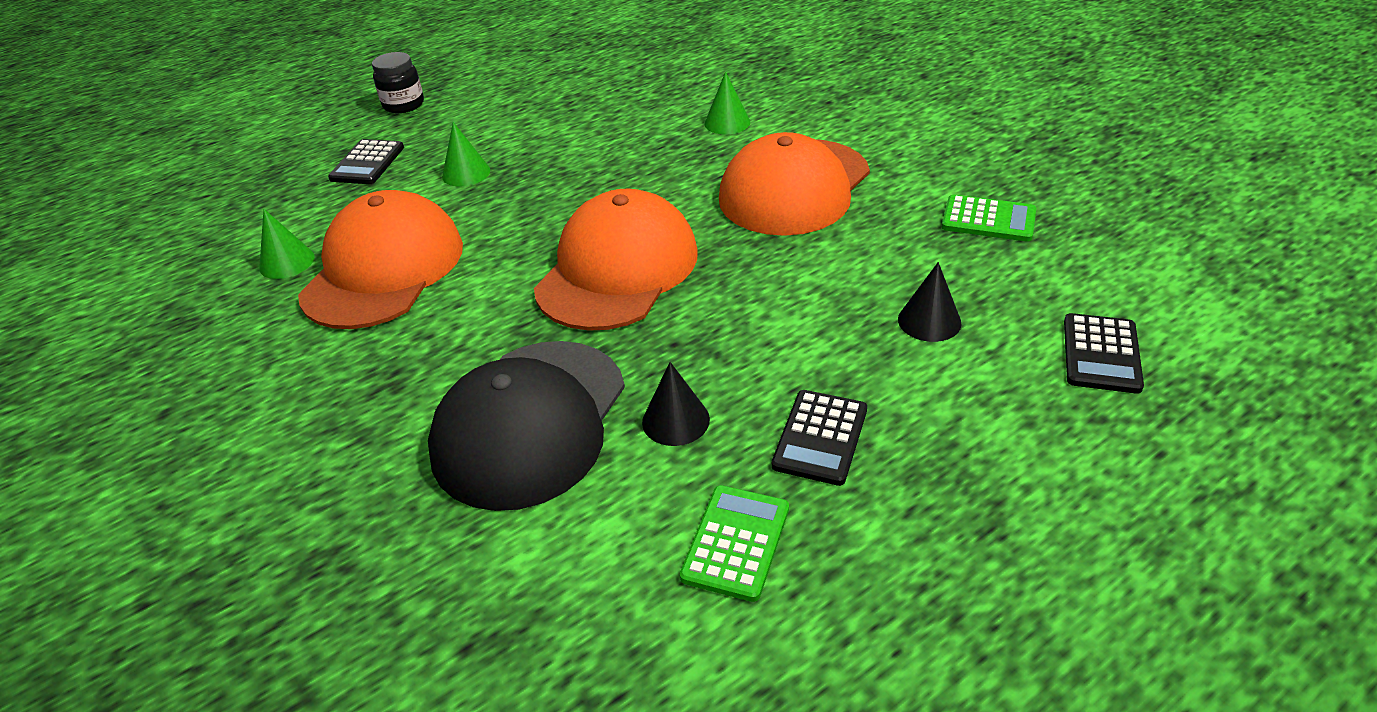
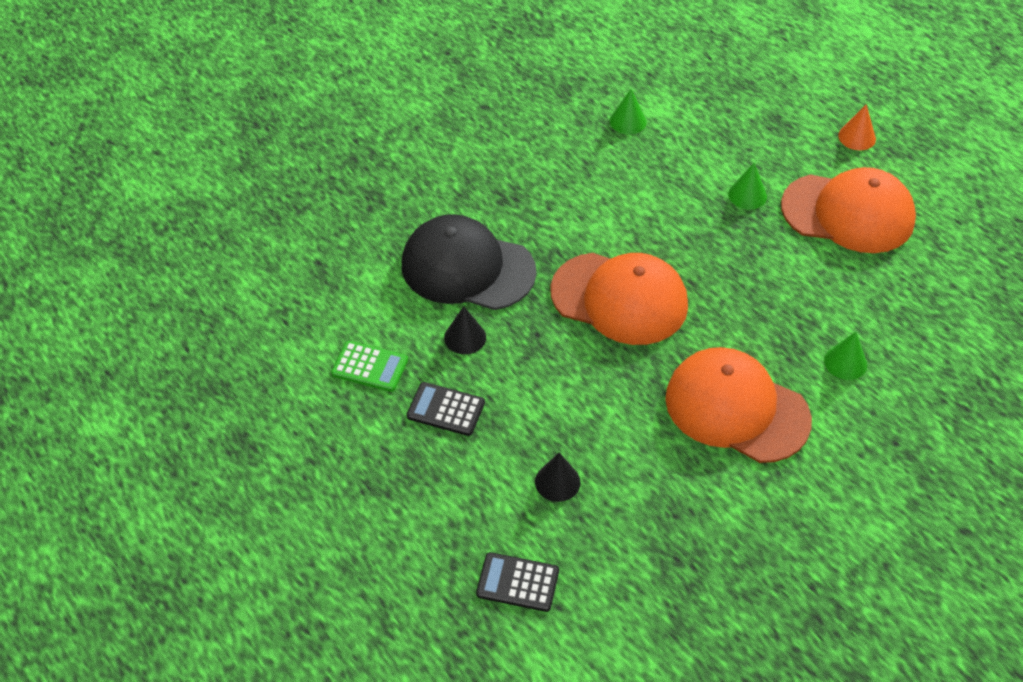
camera: 85 degrees right, 10 degrees up
orange cap [298,190,463,329] -> orange cap moved to [781,167,916,253]
black calculator [328,139,404,184] -> none
black jar [372,52,424,113] -> orange cone [838,104,876,150]
green calculator [942,195,1036,242] -> none

